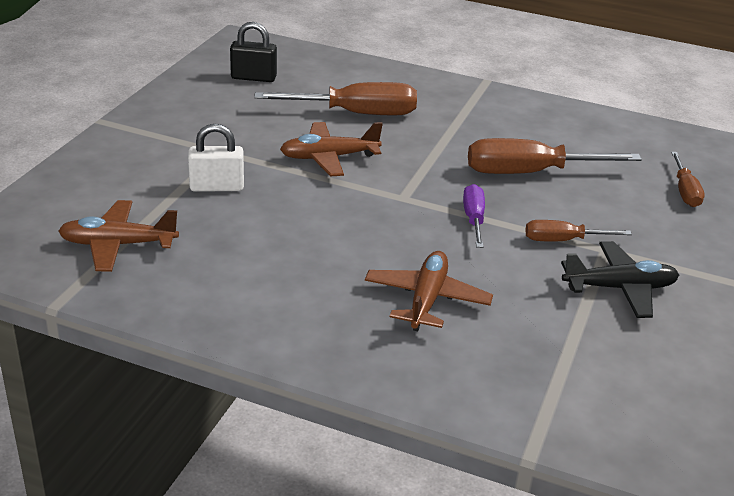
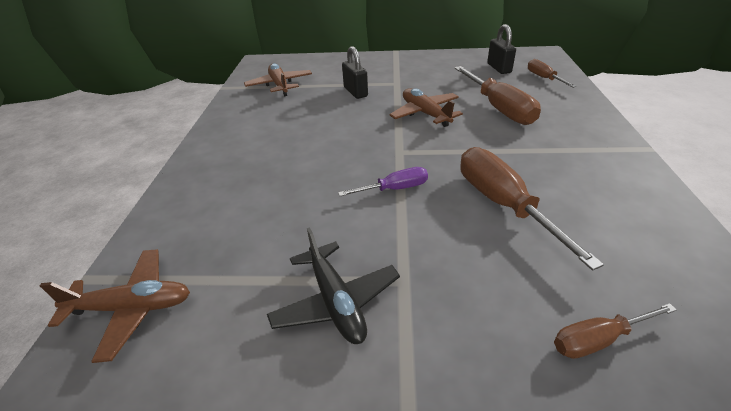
camera: 75 degrees right, 5 degrees up
white padlock [188,124,244,192] -> black padlock [342,46,368,99]
brown plane [365,251,493,331] -> brown plane moved to [40,249,190,363]
brown screwdriver [525,220,632,241] -> brown screwdriver moved to [528,59,577,88]

